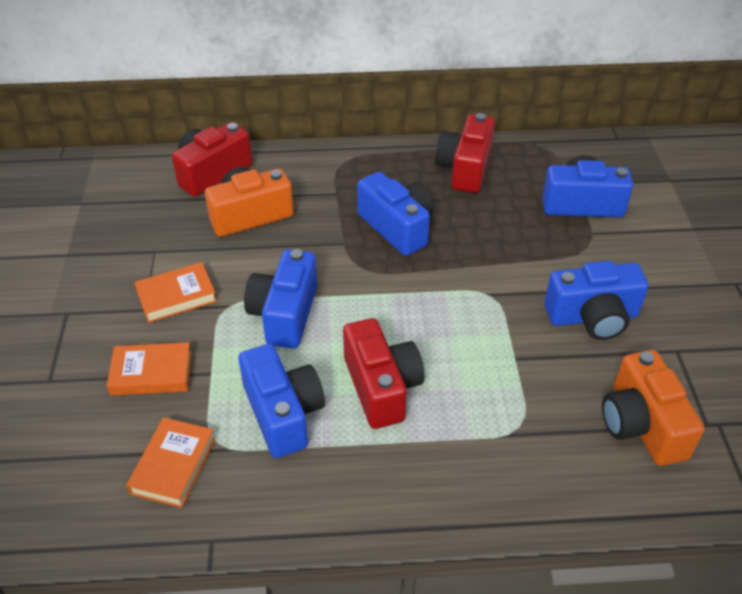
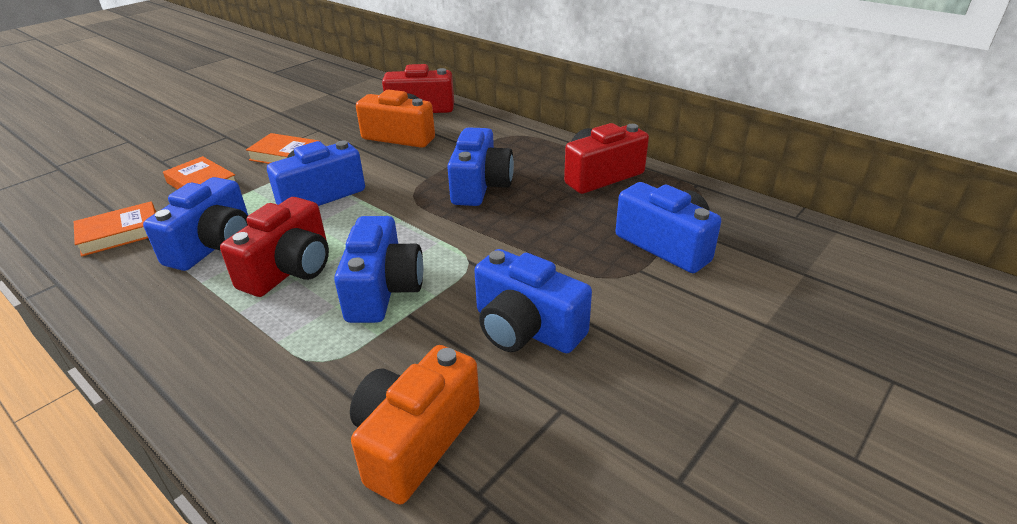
camera: 45 degrees right, 10 degrees down
none -> blue camera [334,216,423,323]

